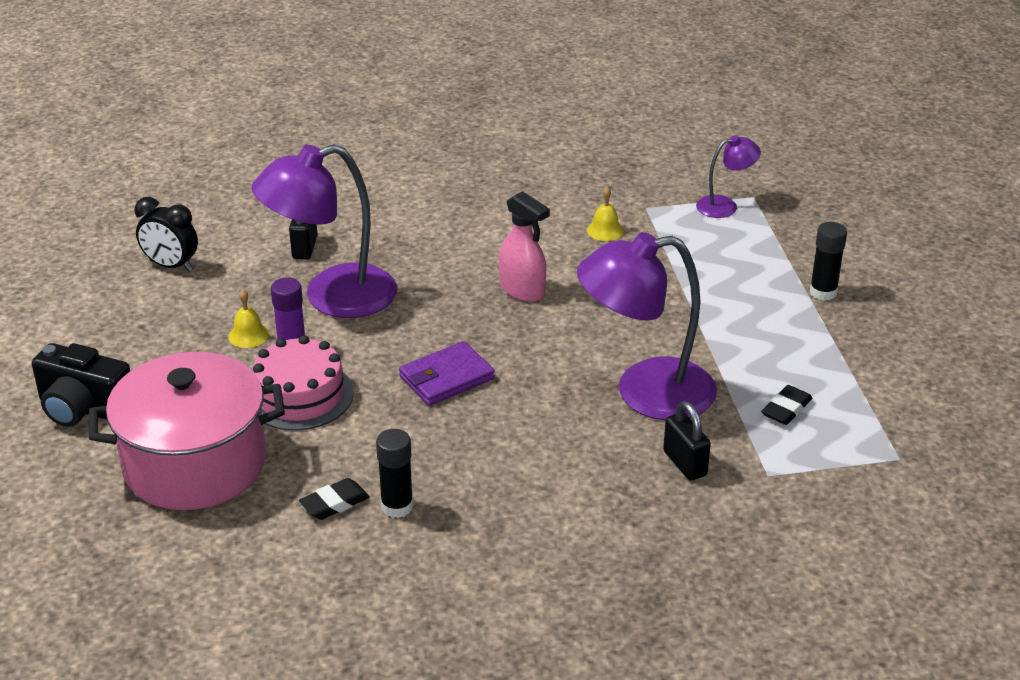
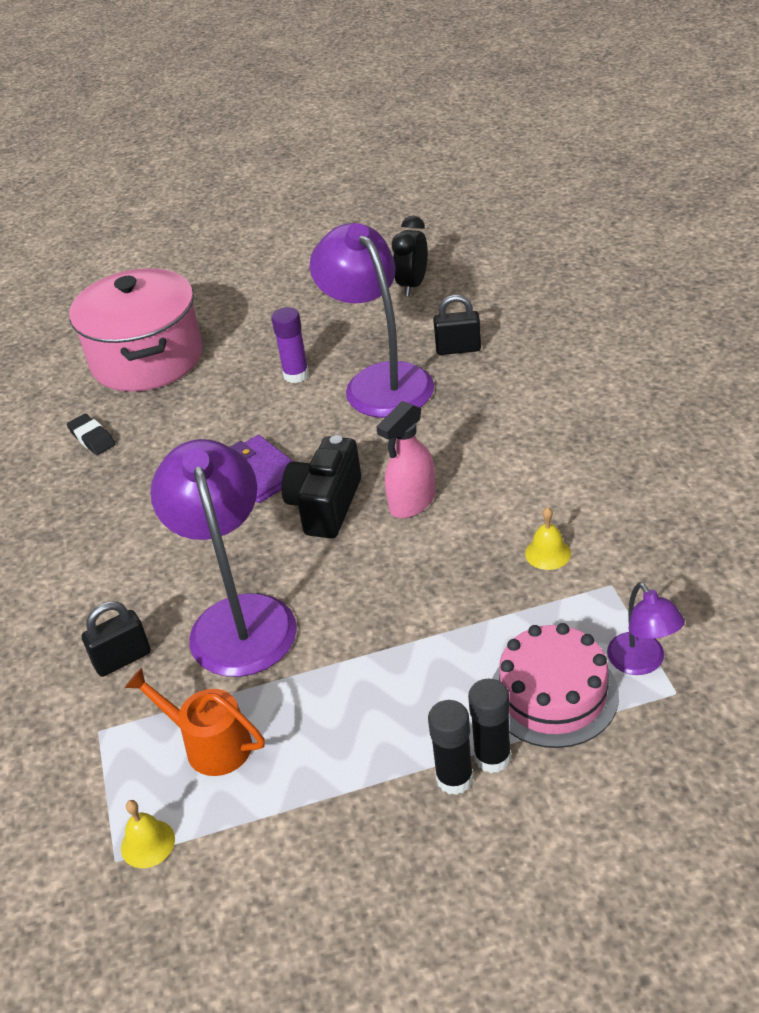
camera: 90 degrees right, 5 degrees up
black camera [32,343,130,427] -> black camera moved to [282,435,361,538]
yellow bell [228,290,269,348] -> yellow bell moved to [121,800,175,868]
pink cake [252,335,354,431] -> pink cake moved to [492,623,619,748]
black glue stick [376,429,414,518] -> black glue stick moved to [468,679,511,773]
black eraser [761,385,812,425] -> orange watering can [125,668,265,776]

